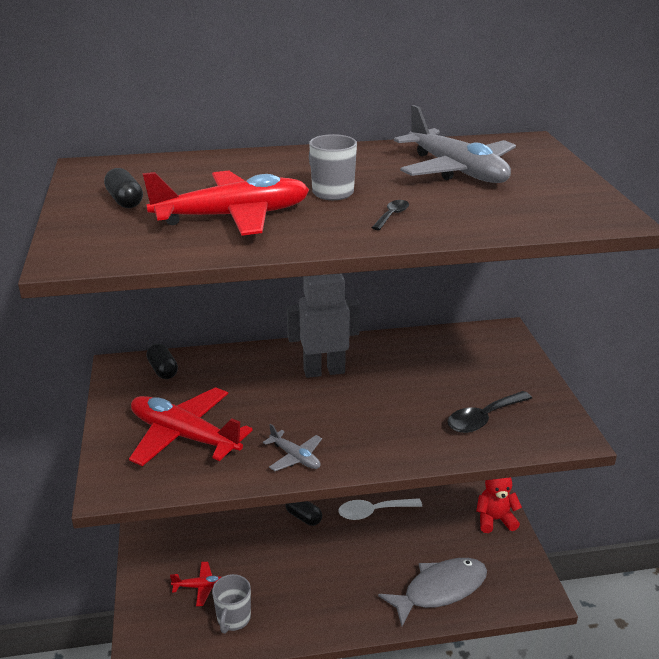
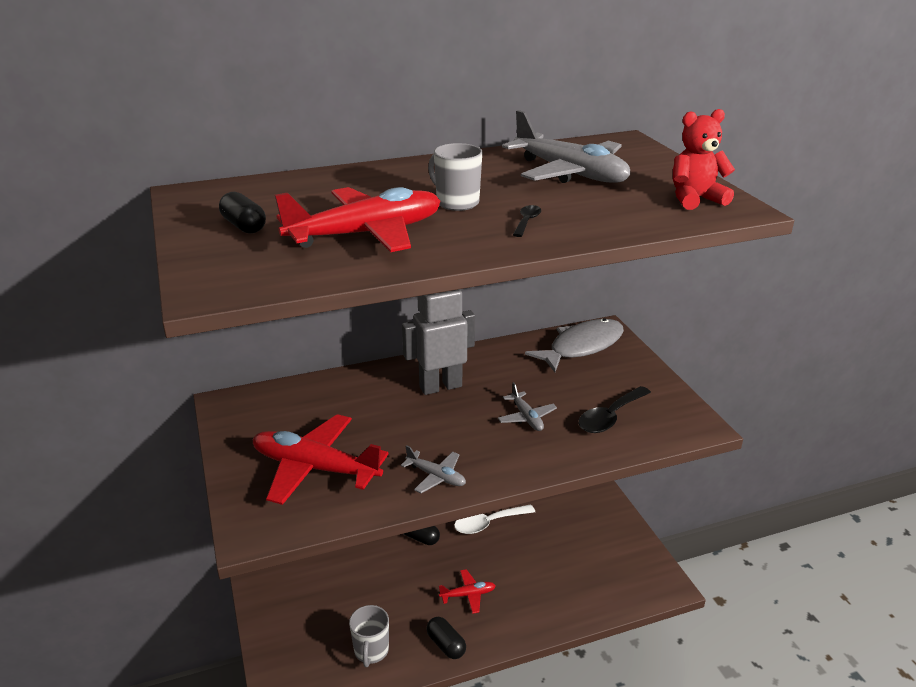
camera: 10 degrees left, 0 degrees up
black capsule [146,343,178,379] -> black capsule moved to [427,617,466,659]
red plane [170,562,221,606] -> red plane moved to [439,569,496,614]
grey fish [378,558,487,626] -> grey fish moved to [525,318,624,372]
red teddy bear [476,477,522,533] -> red teddy bear moved to [673,109,735,210]
none -> grey plane [498,382,557,431]

